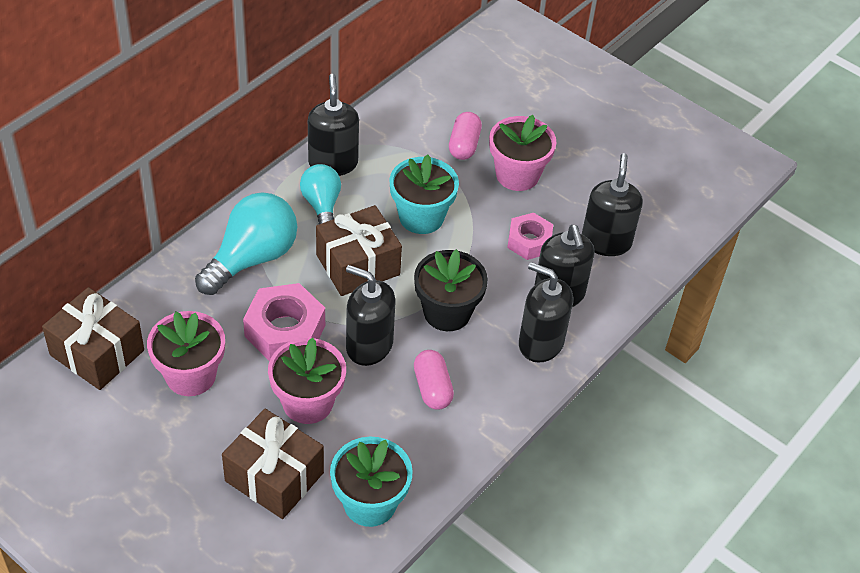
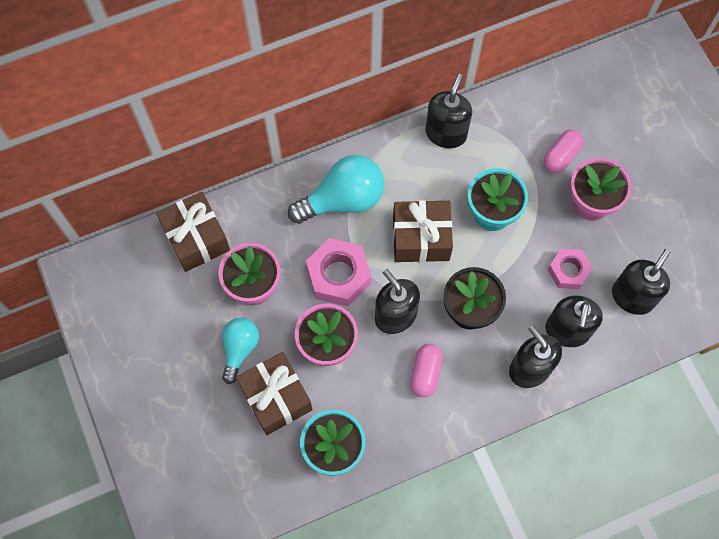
camera: 30 degrees right, 20 degrees up
turquoise light bulb [300,164,341,224] -> turquoise light bulb moved to [222,318,259,384]

